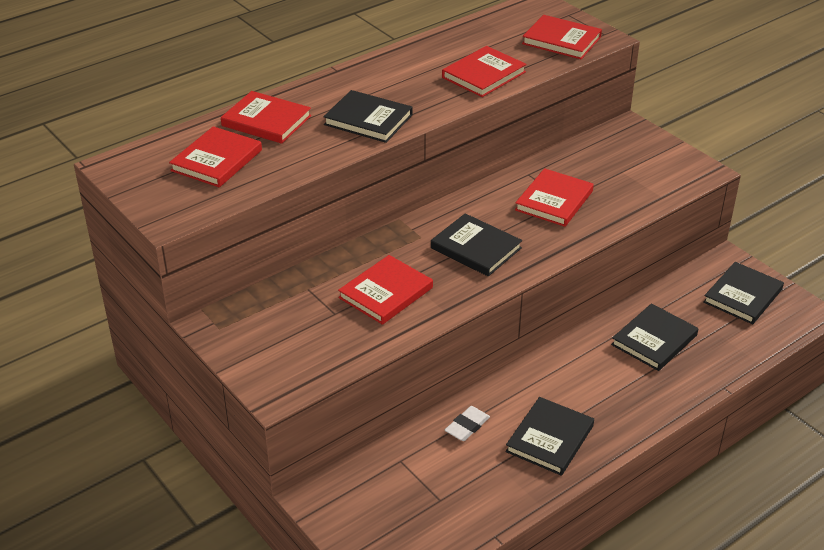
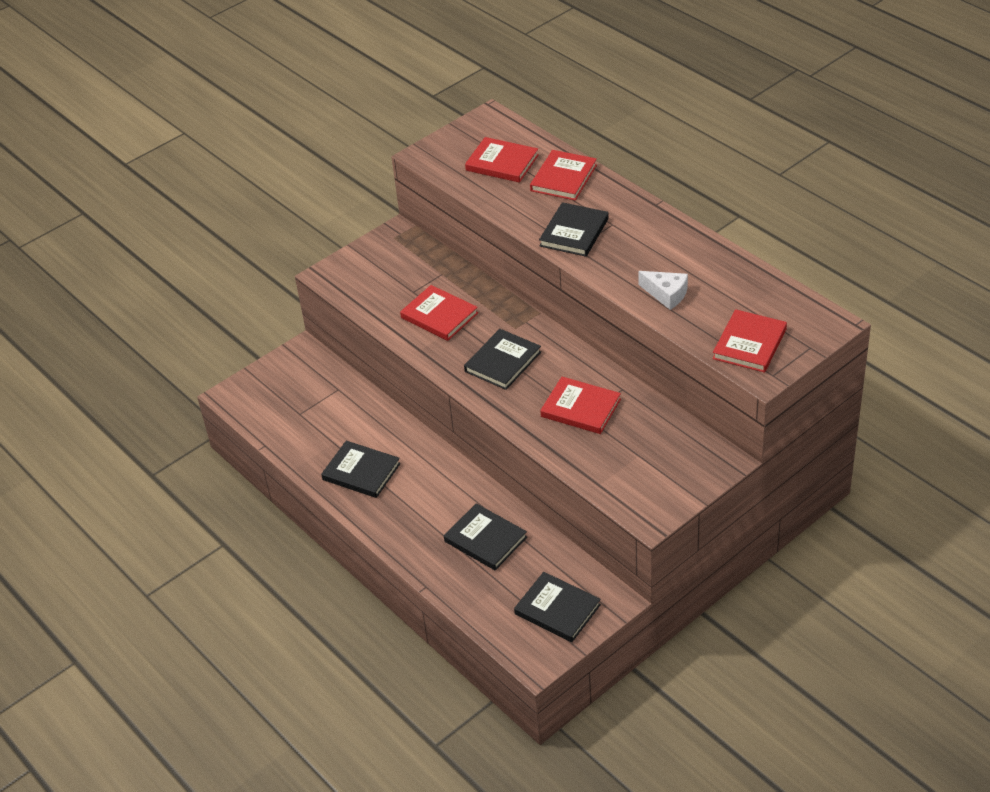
camera: 90 degrees right, 5 degrees up
red book [442,46,527,97] -> white cheese [638,271,688,310]
white eraser [445,406,490,441] -> none

